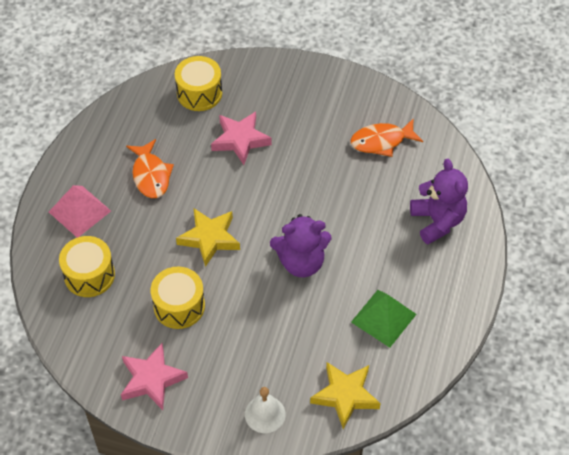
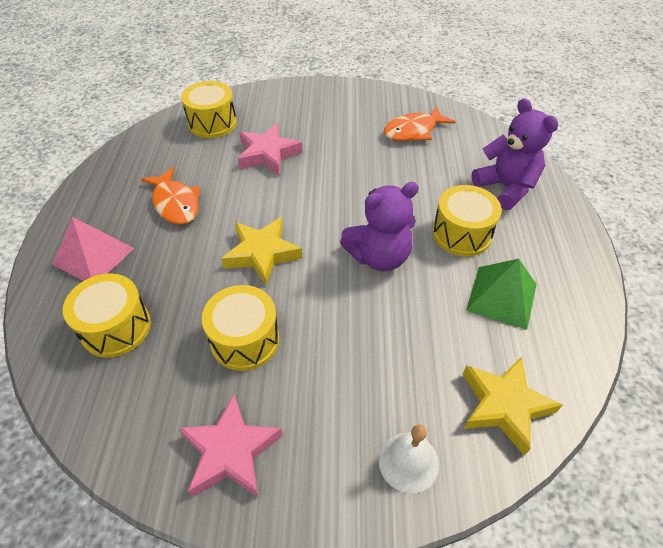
camera: 15 degrees left, 5 degrees down
none -> yellow drum [432,185,502,257]

